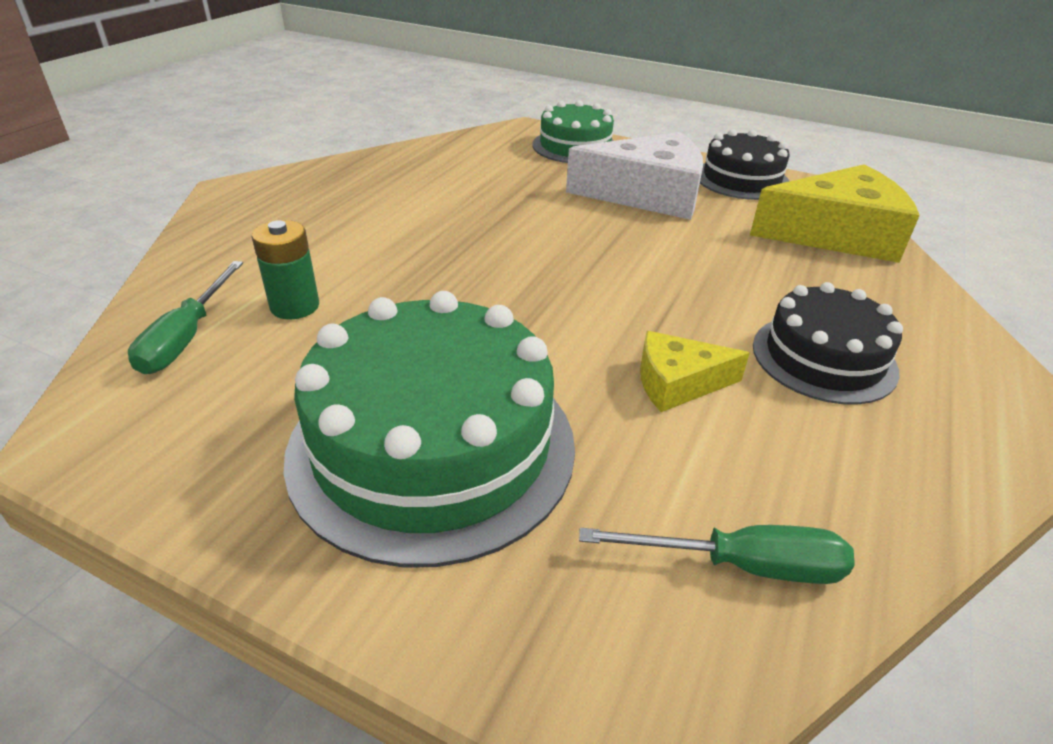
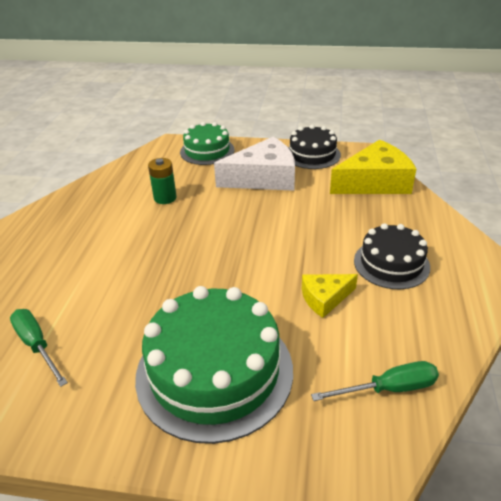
camera: 15 degrees left, 0 degrees up
green screwdriver [128,261,243,374] -> green screwdriver turned 150 degrees clockwise [10,309,68,387]
green battery [252,220,319,319] -> green battery moved to [148,158,177,204]

